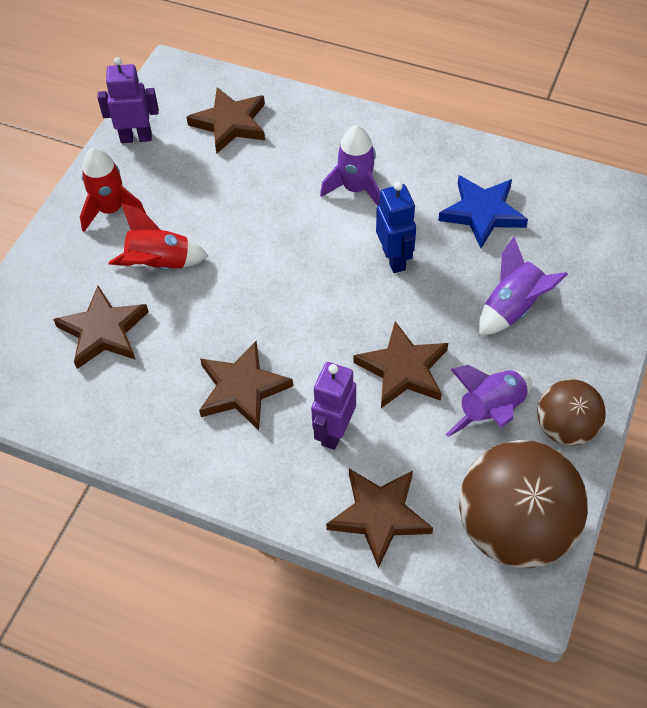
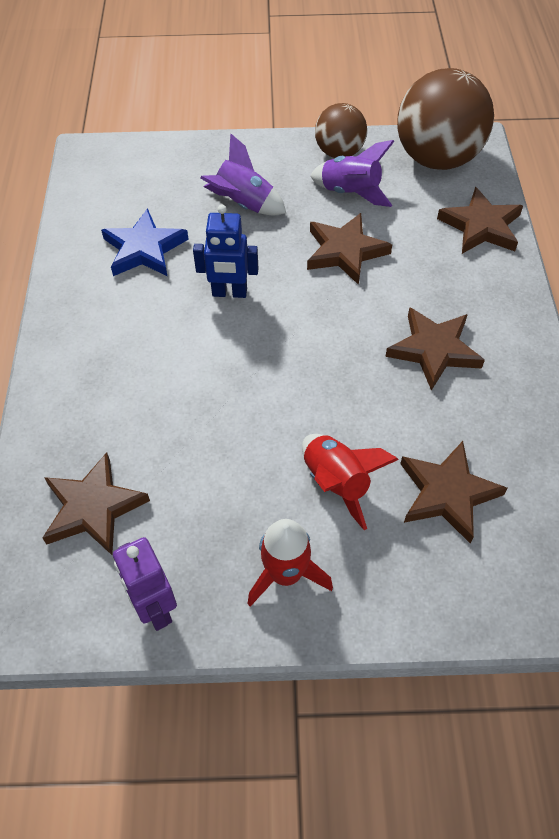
camera: 115 degrees left, 0 degrees up
purple robot [311,362,356,450] -> none
purple rocket [320,125,380,206] -> none
blue robot [376,182,416,273] -> blue robot turned 135 degrees counterclockwise [193,205,259,298]

